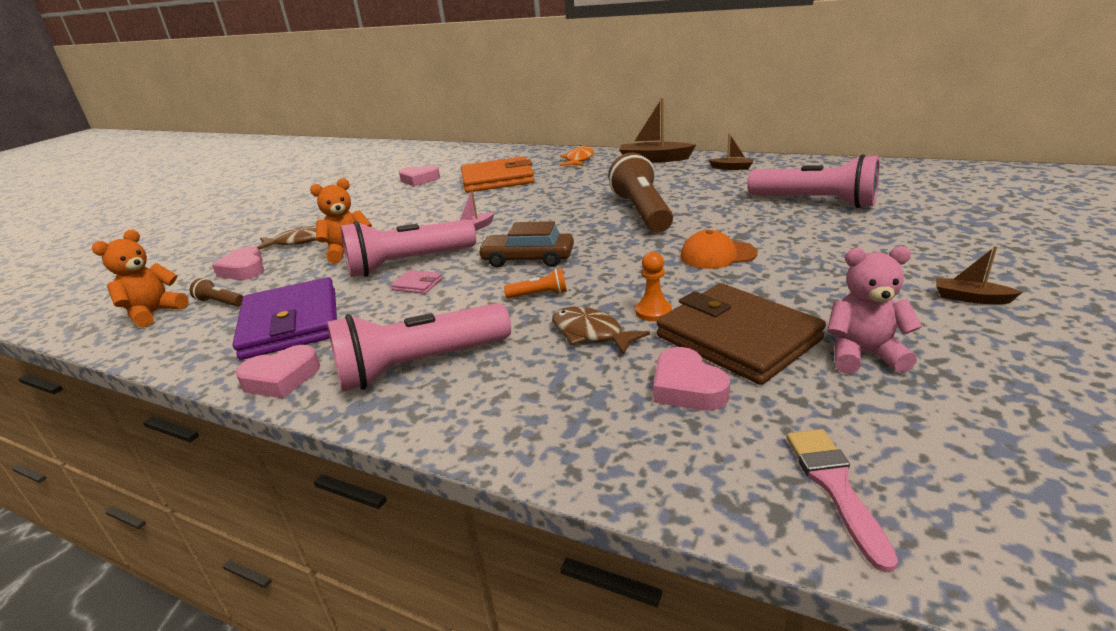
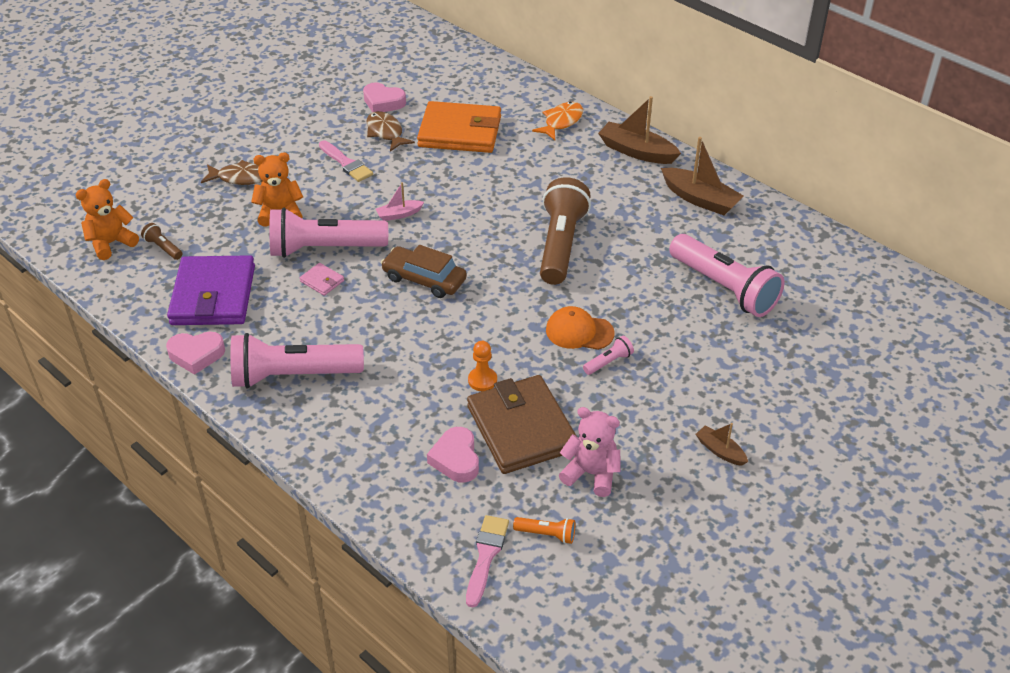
camera: 15 degrees right, 15 degrees up
pink heart [212,246,264,280] -> none
orange flashlight [504,268,567,298] -> orange flashlight moved to [513,517,575,544]
brown fish [552,307,650,356] -> brown fish moved to [366,111,415,151]
brown boat [709,133,754,170] -> brown boat [661,137,744,215], size x1.85
none -> pink brush [319,140,373,182]
none -> pink flashlight [583,336,634,375]

